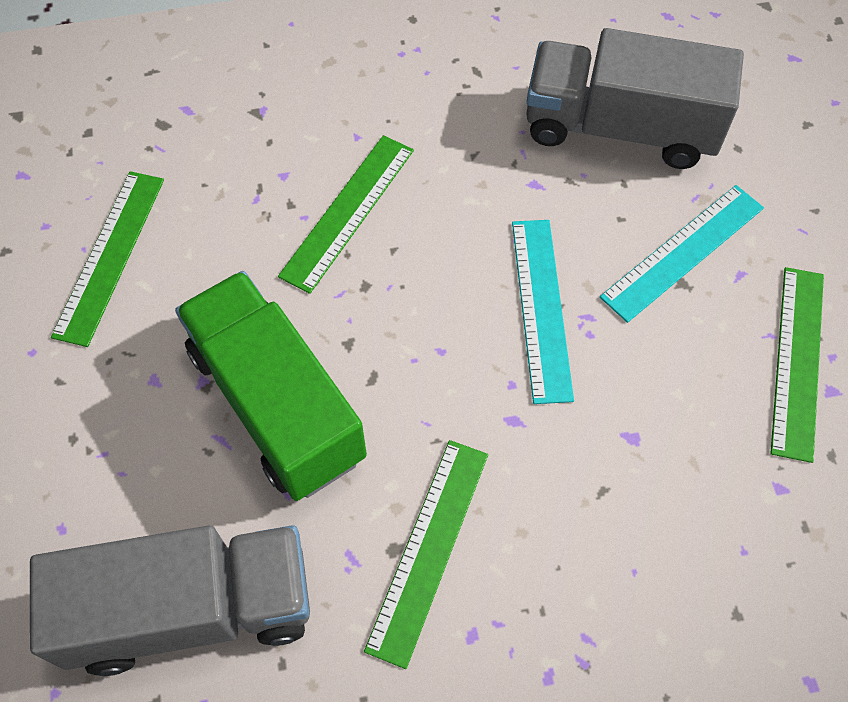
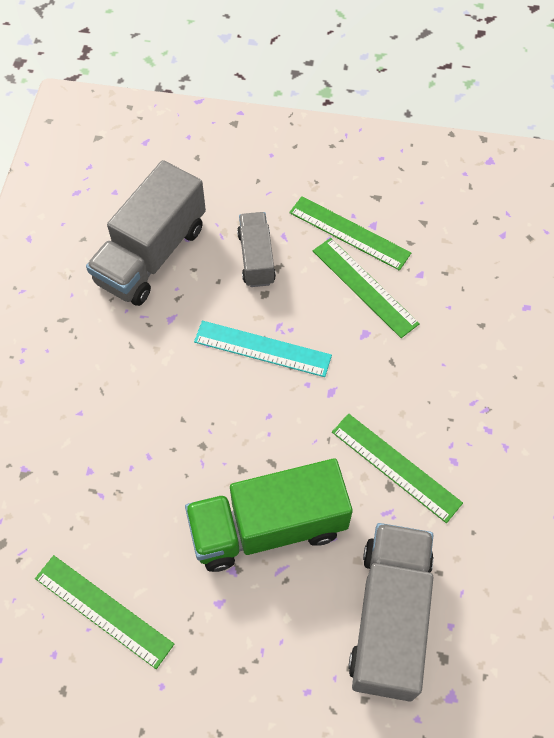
camera: 70 degrees left, 0 degrees up
green ruler [278,135,414,294] -> green ruler moved to [313,238,420,338]
turquoise ruler [600,185,764,323] -> grey truck [237,212,276,287]

